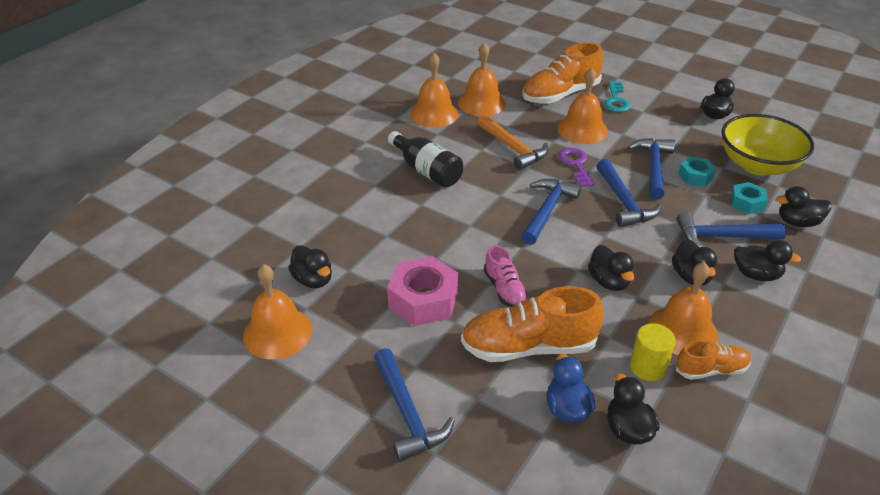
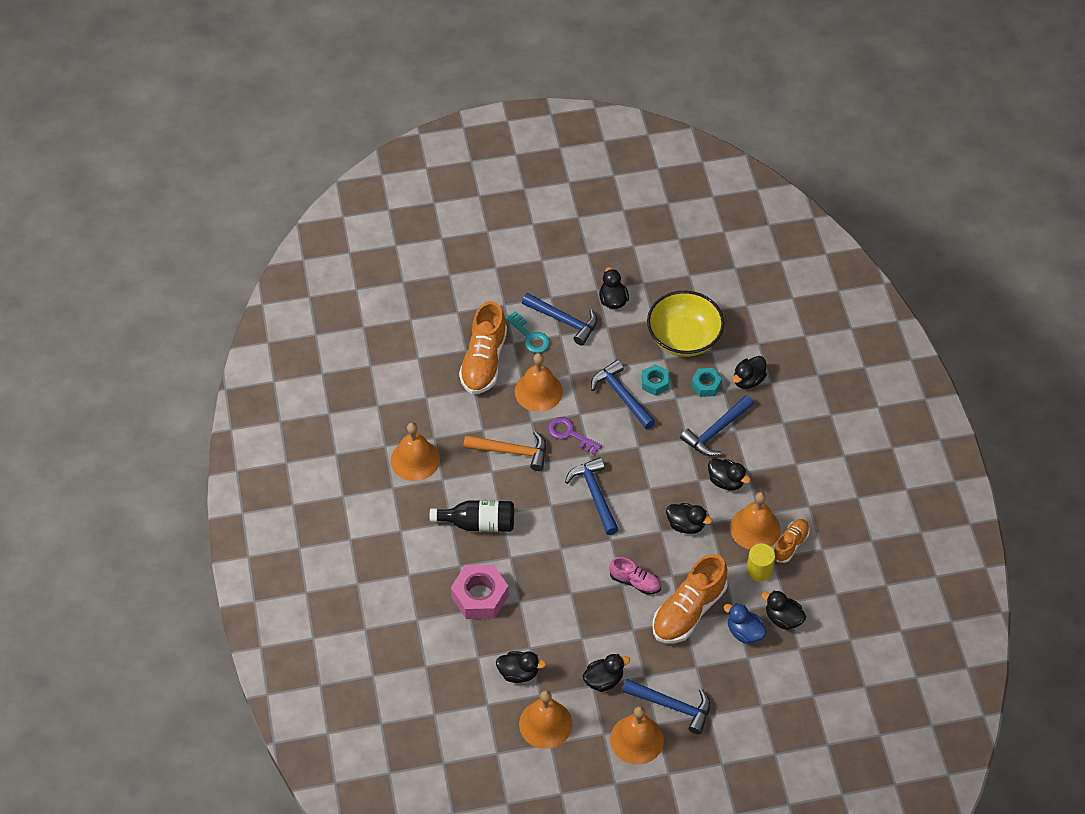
camera: 45 degrees left, 15 degrees up
pink nut [387,256,459,326] -> pink nut moved to [451,564,509,619]
orange bell [458,42,506,116] -> orange bell moved to [610,706,664,764]
blue hammer [596,159,662,227] -> blue hammer moved to [522,293,597,345]
black duck [734,240,801,281] -> black duck moved to [583,654,630,692]

